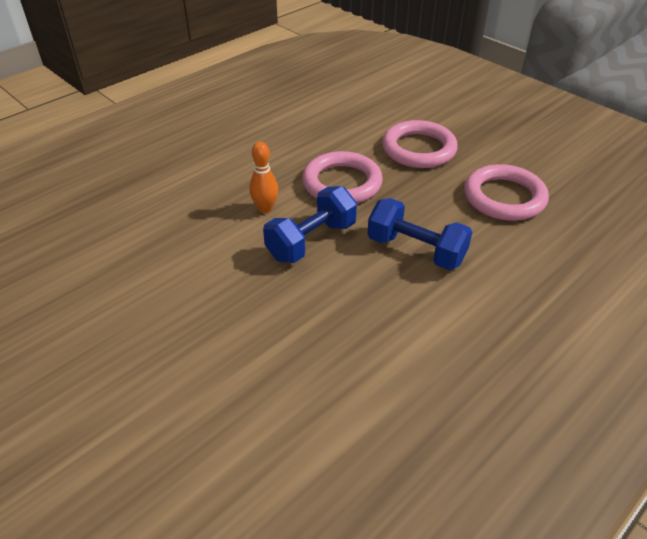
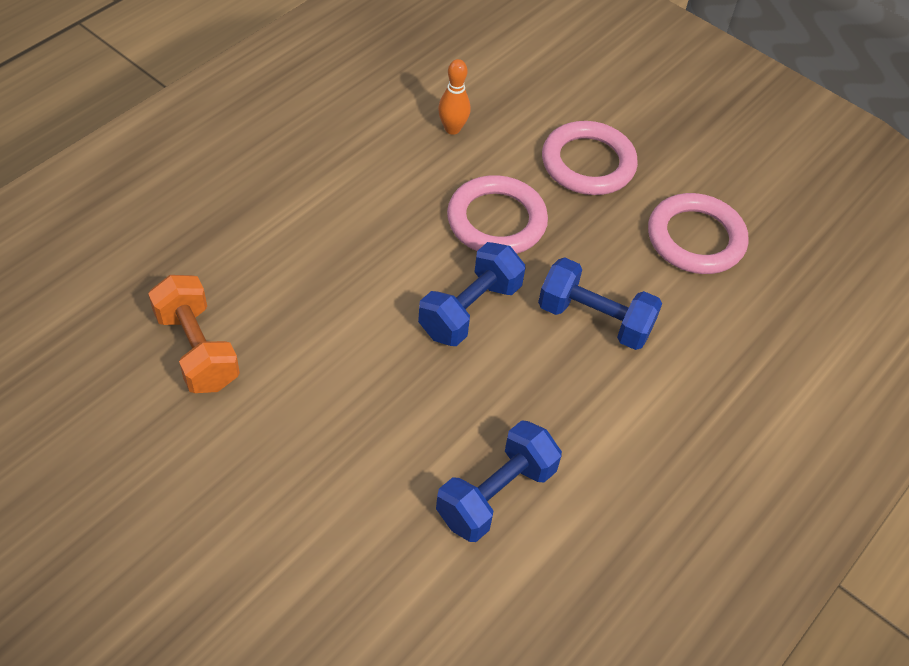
camera: 10 degrees left, 10 degrees up
orange bowling pin [249,142,278,213] -> orange bowling pin moved to [438,59,471,135]
none -> orange dumbbell [148,275,240,393]
none -> blue dumbbell [436,420,562,542]

